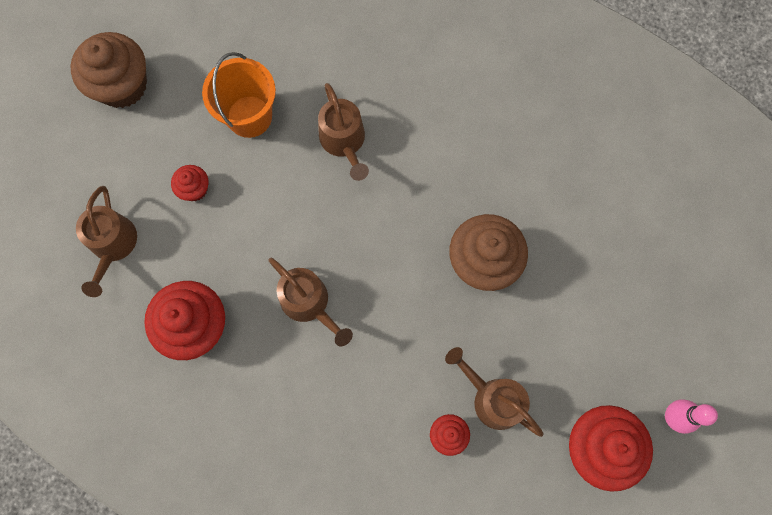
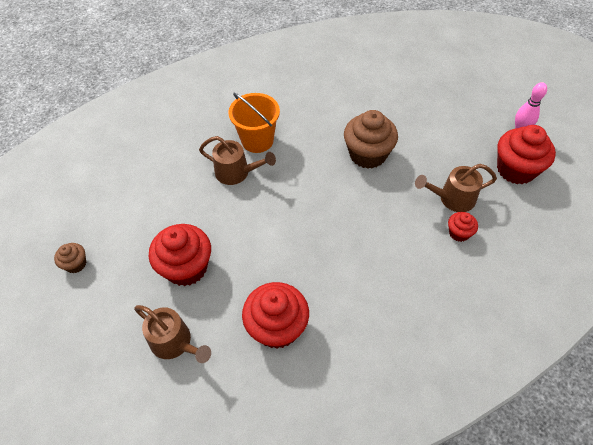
camera: 50 degrees left, 20 degrees down
brown cupcake [71,32,147,108] -> brown cupcake [54,243,86,273], size x0.50
red cupcake [171,165,209,201] -> red cupcake [149,224,211,286], size x2.00
orange bucket [202,52,276,138] -> orange bucket moved to [229,93,280,153]
brown watering can [268,258,353,346] -> none

